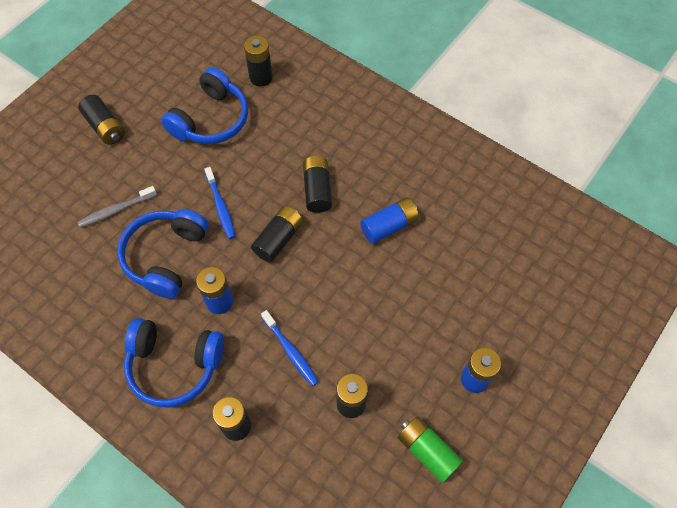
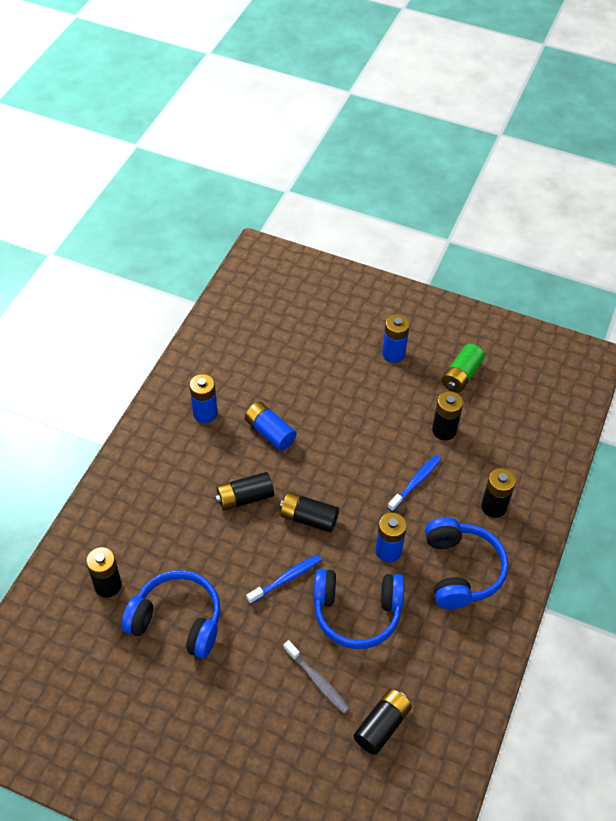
camera: 105 degrees left, 10 degrees down
black battery [78,95,125,145] -> black battery moved to [354,689,412,755]
none -> blue battery [190,374,217,423]

